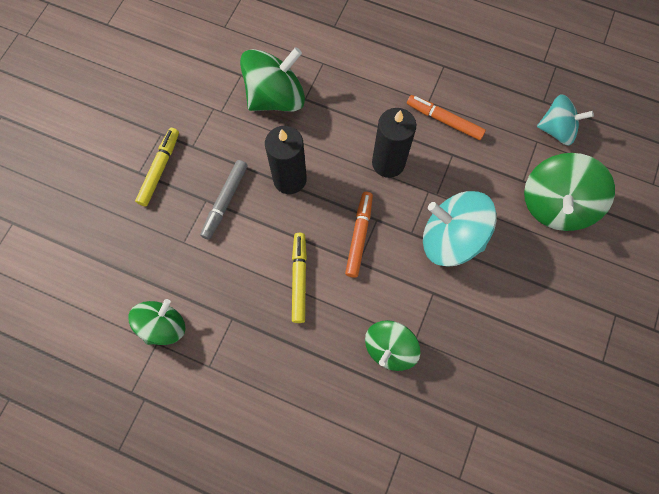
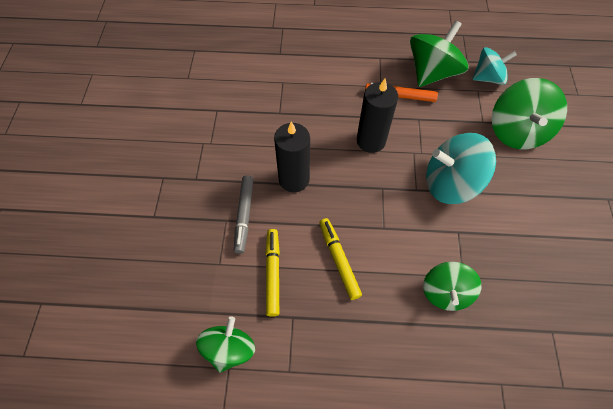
camera: 20 degrees left, 10 degrees down
yellow marker [135,128,179,206] -> yellow marker moved to [265,229,280,317]
green spinning top [240,47,305,111] -> green spinning top moved to [410,20,469,87]
orange marker [345,192,373,278] -> none

